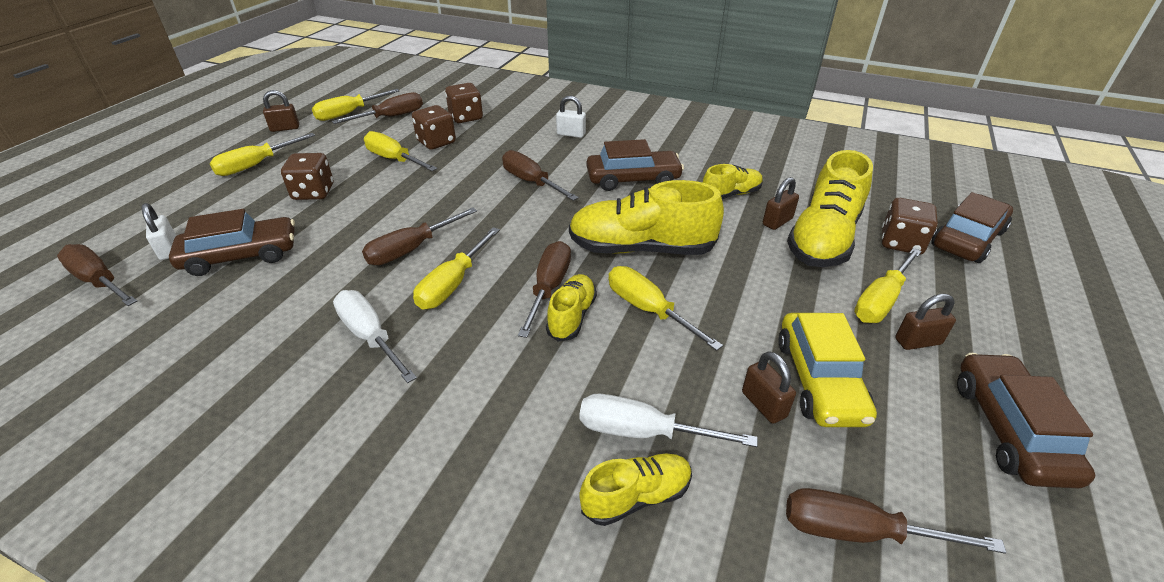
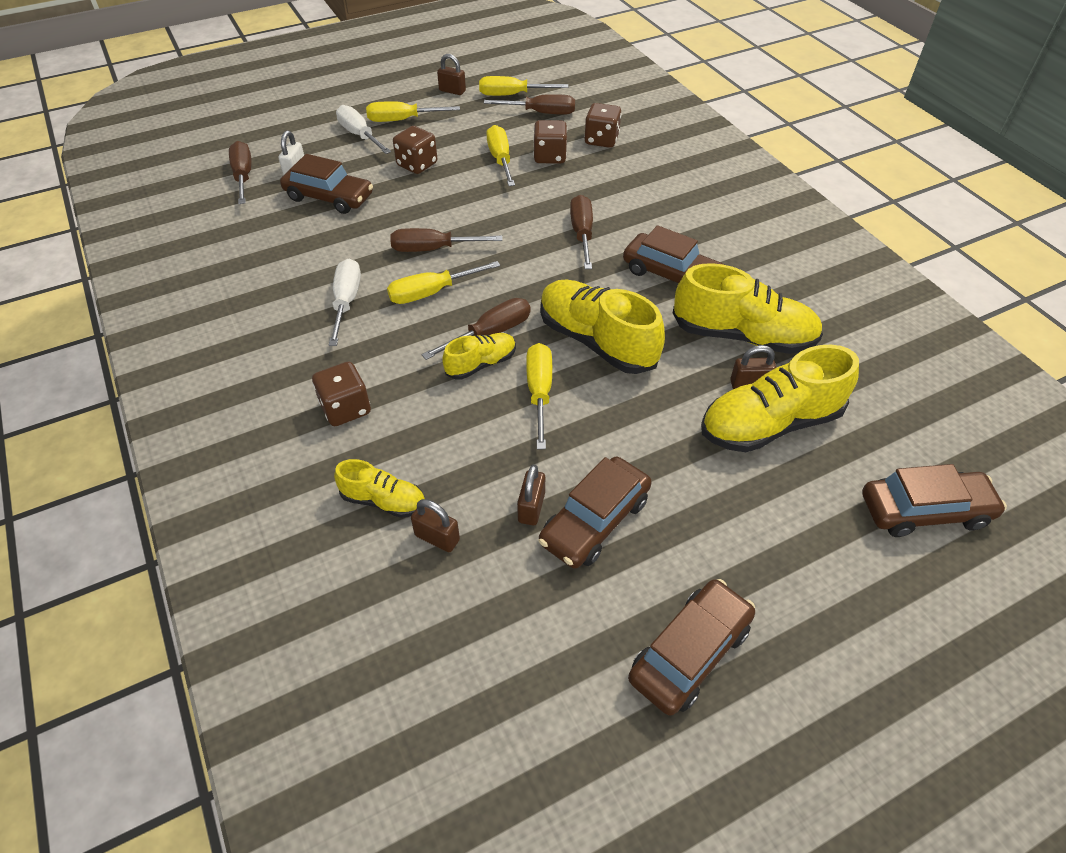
camera: 40 degrees right, 10 degrees up
white padlock [556,96,586,138] -> none
white screwdriver [580,394,758,447] -> white screwdriver moved to [336,105,391,154]
yellow shoe [703,164,763,199] -> yellow shoe [673,263,823,354], size x1.86
yellow car [778,313,877,427] -> brown car [539,457,652,568]
brown screwdriver [786,488,1007,554] -> none
yellow screwdriver [854,248,922,323] -> none
brown dice [882,198,938,255] -> brown dice moved to [312,362,371,426]
brown padlock [895,294,956,350] -> brown padlock moved to [411,499,460,552]

